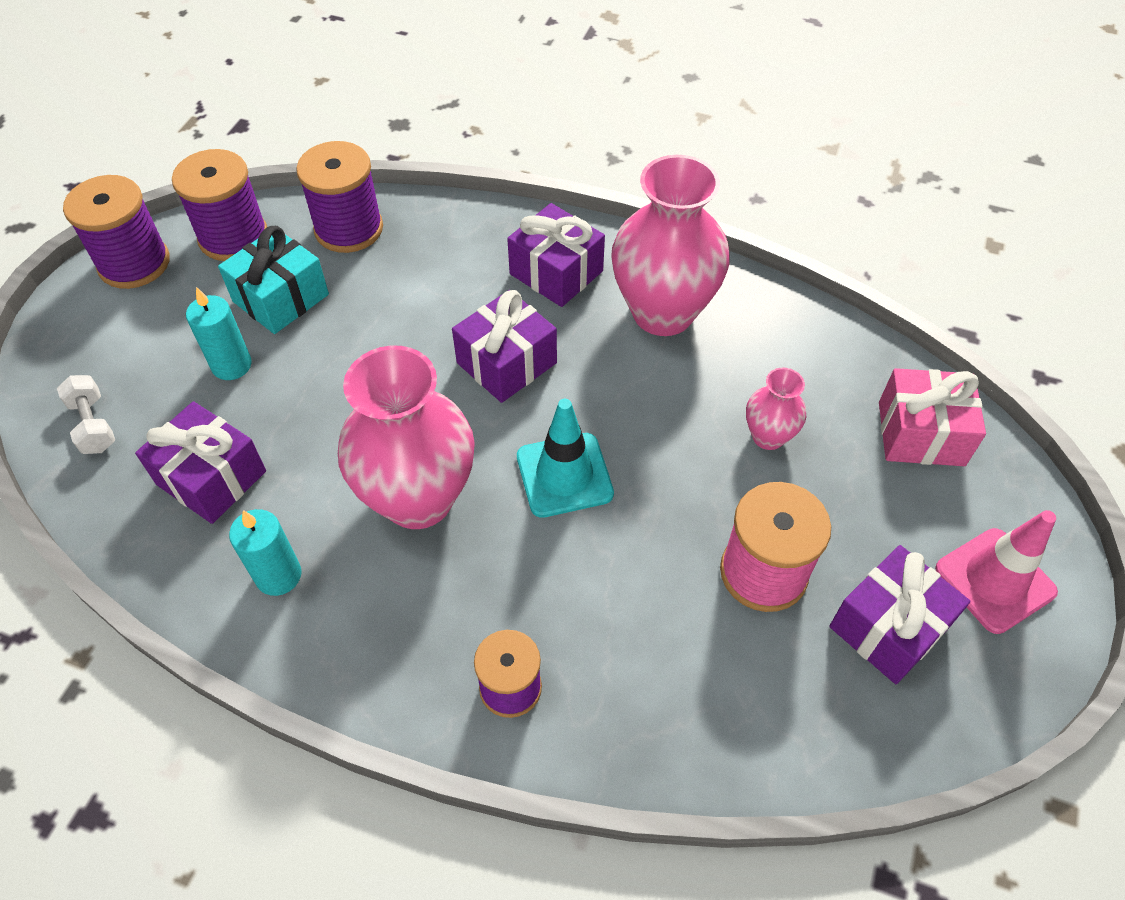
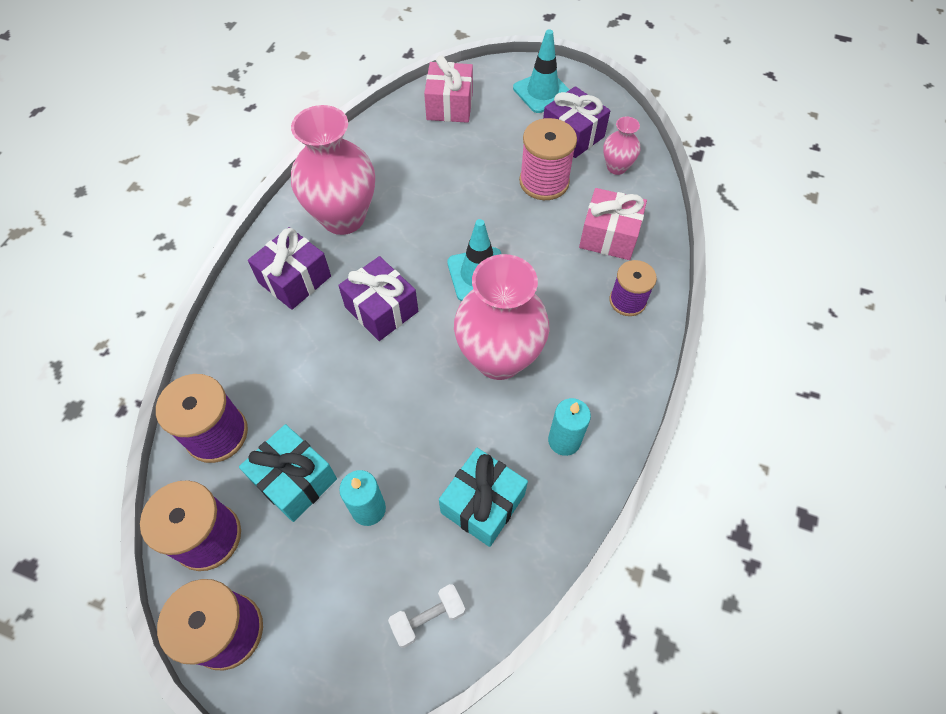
camera: 90 degrees left, 5 degrees up
purple gift [135,401,266,524] -> turquoise gift [439,448,528,547]
pink vase [746,367,806,450] -> pink vase moved to [603,116,640,175]
pink traffic cone [935,510,1058,634] -> turquoise traffic cone [513,29,570,113]
none -> pink gift [579,188,647,260]

